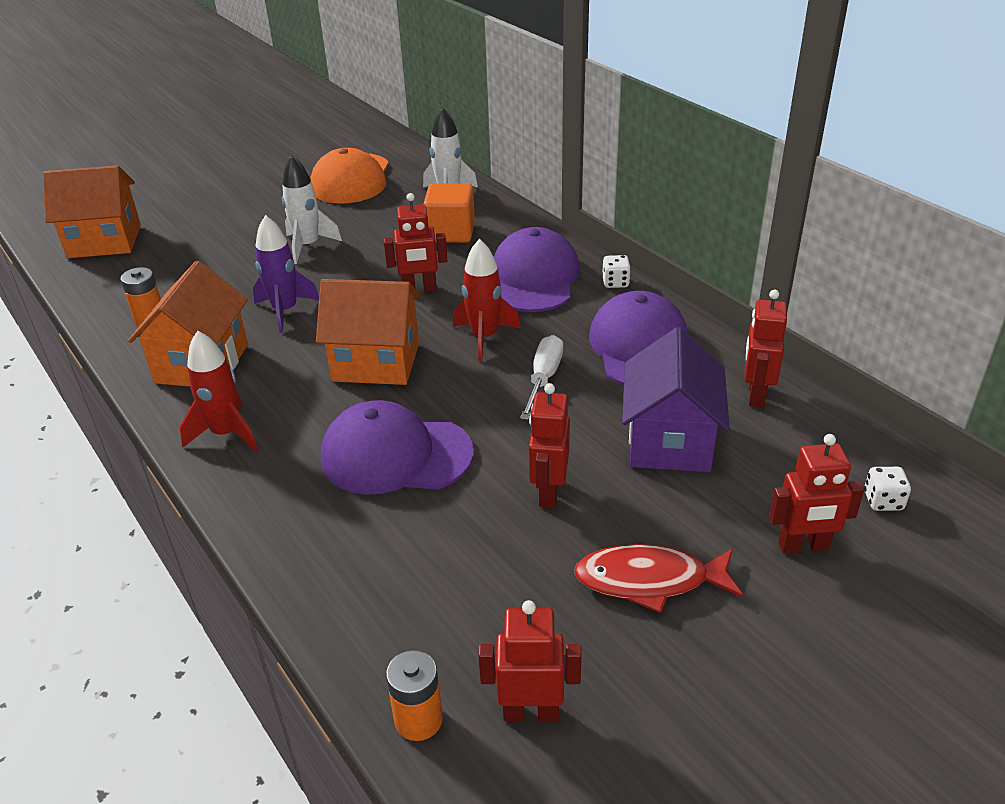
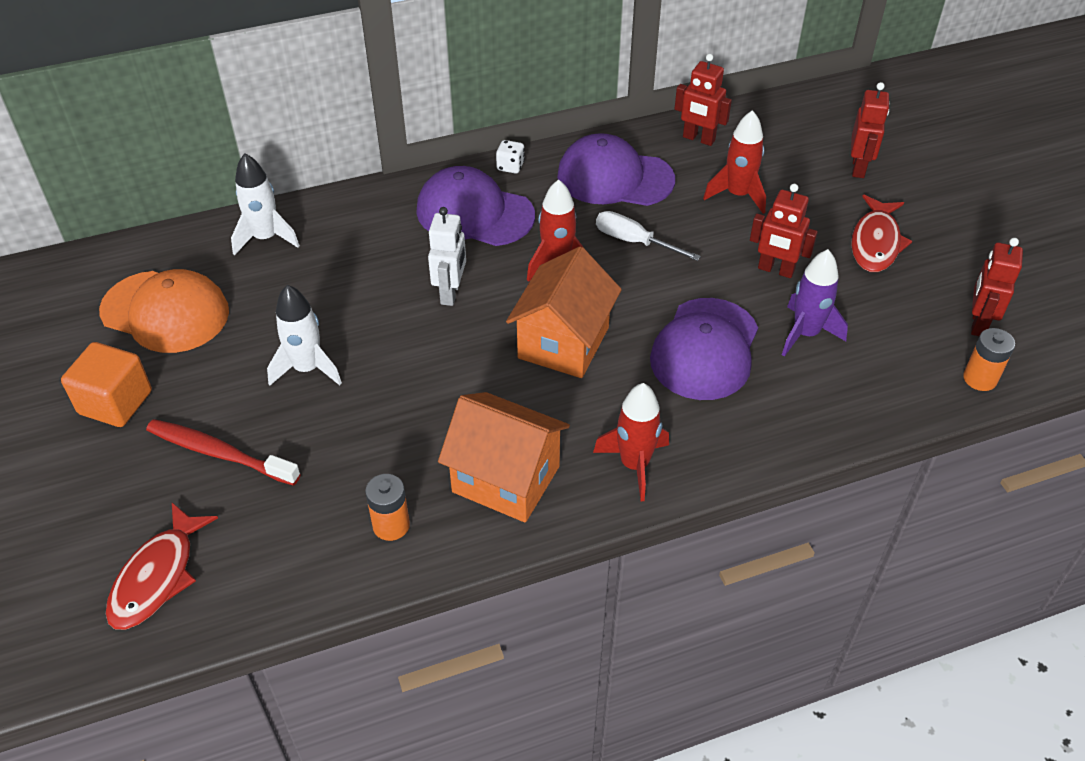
camera: 75 degrees left, 10 degrees up
orange house [43,166,141,258] -> red fish [106,503,218,630]
purple rocket [253,215,319,333] -> purple rocket moved to [782,249,848,357]
red robot [384,193,447,292] -> white robot [428,207,466,306]
orange cube [424,183,475,243] -> orange cube moved to [61,342,152,427]
purple house [622,327,730,472] -> red rocket [703,110,766,214]
white dice [864,467,911,511] -> none
none -> red toothbrush [146,419,301,486]

